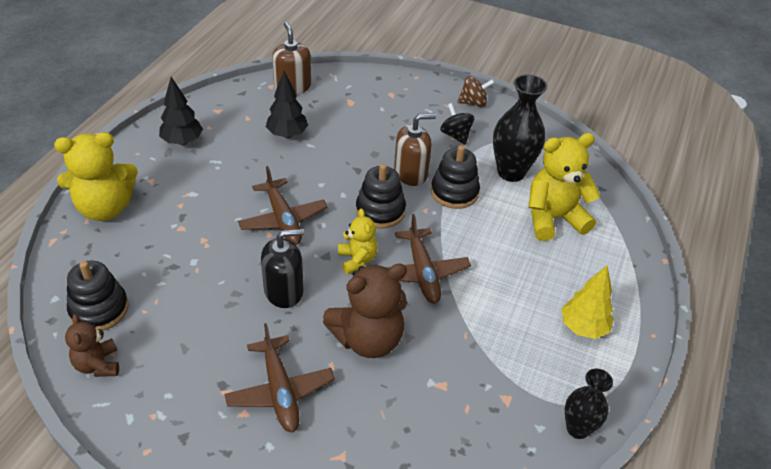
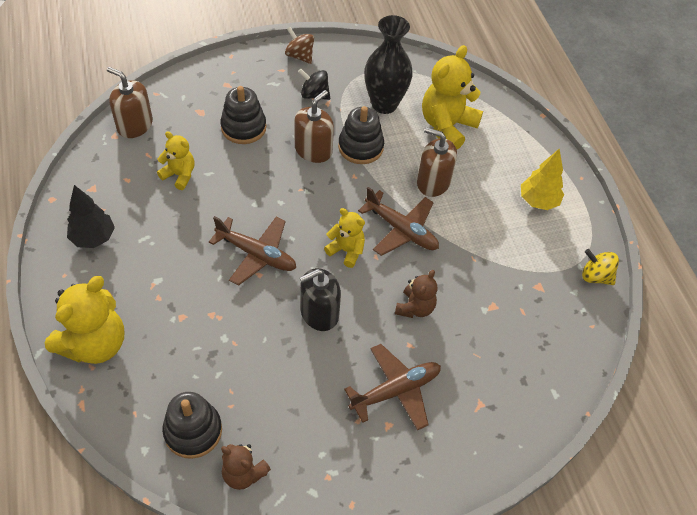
camera: 40 degrees left, 10 degrees up
brown plane [225,323,335,432] -> brown plane turned 60 degrees counterclockwise [344,344,441,431]
black soap dispenser [261,229,304,308] -> black soap dispenser turned 150 degrees counterclockwise [300,268,341,331]
black tree [266,71,308,138] -> yellow teddy bear [157,131,195,190]
brown teddy bear [323,264,407,358] -> brown teddy bear [395,270,438,318], size x0.56
black stacking toy [356,164,406,228] -> black stacking toy moved to [220,86,266,144]
brown spinning top [457,76,495,107] -> brown spinning top turned 90 degrees counterclockwise [285,27,314,64]
black vase [565,369,613,439] -> yellow spinning top [582,249,619,285]
none -> brown soap dispenser [417,127,457,197]

